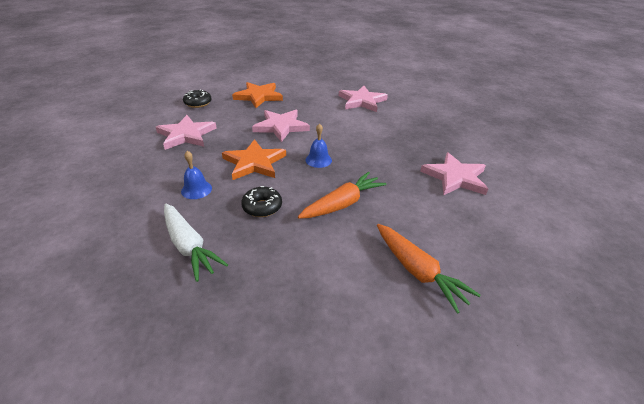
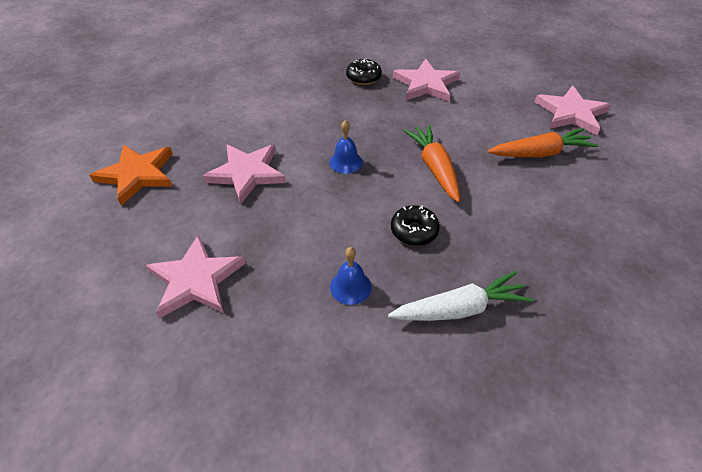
camera: 65 degrees left, 10 degrees up
black donut [183,90,212,108] -> black donut moved to [346,58,382,85]
orange star [222,139,286,180] -> none
pink star [339,86,388,112] -> pink star moved to [535,86,611,135]

